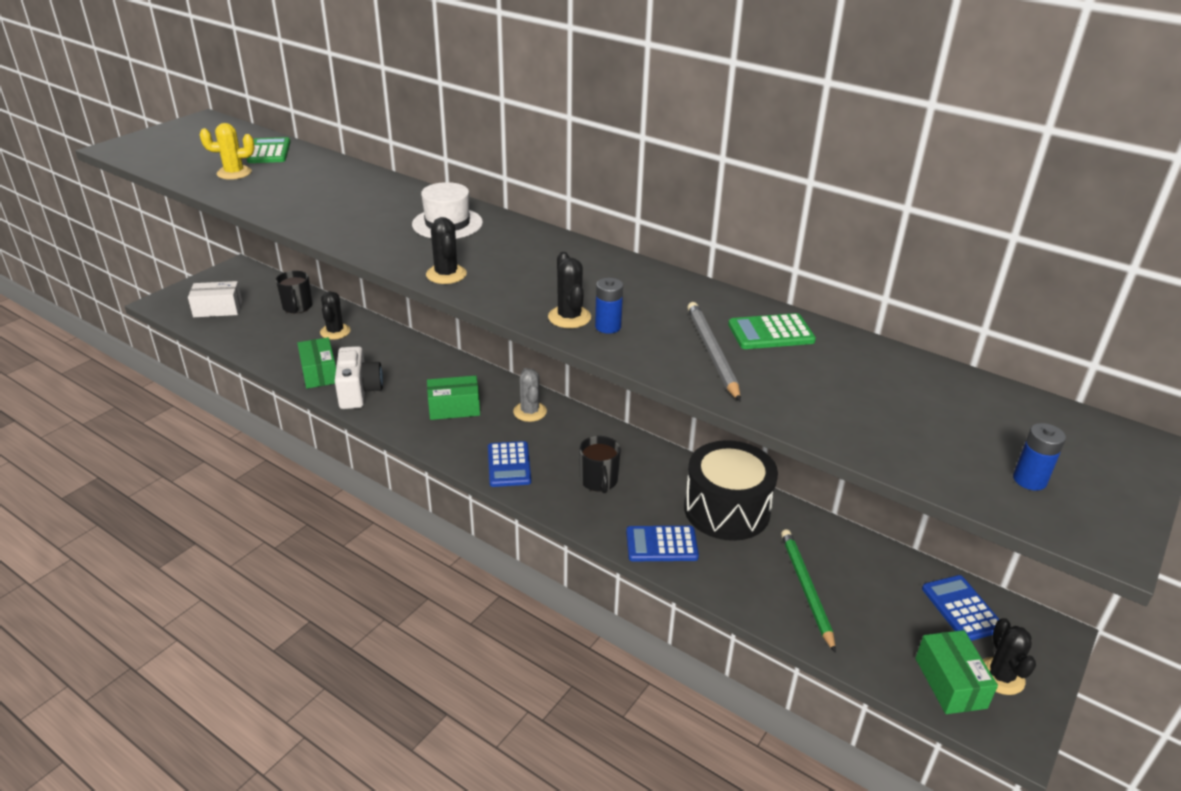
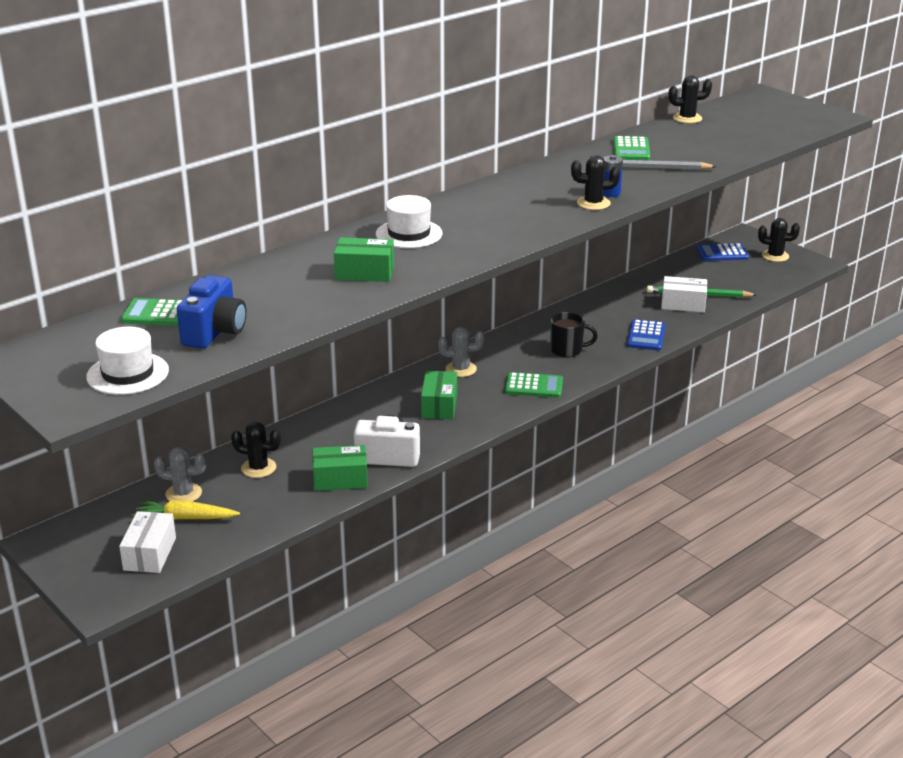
camera: 75 degrees left, 5 degrees down
yellow cactus [199,123,255,180] -> blue camera [177,275,246,348]
black mug [275,271,313,313] -> grey cactus [154,447,206,501]
black cactus [426,217,467,284] -> black cactus moved to [669,75,712,123]
blue calculator [488,441,531,487] -> green calculator [505,372,563,398]
black drum [684,440,778,541] -> none
green box [915,630,998,714] -> green box moved to [334,237,394,282]
blue battery [1013,423,1066,491] -> none
none -> white hat [86,327,169,395]
none -> yellow carrot [133,500,240,519]
none -> white box [661,276,707,313]

